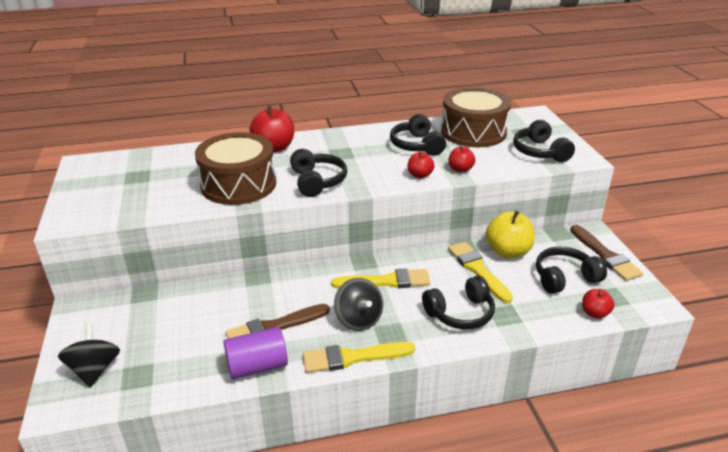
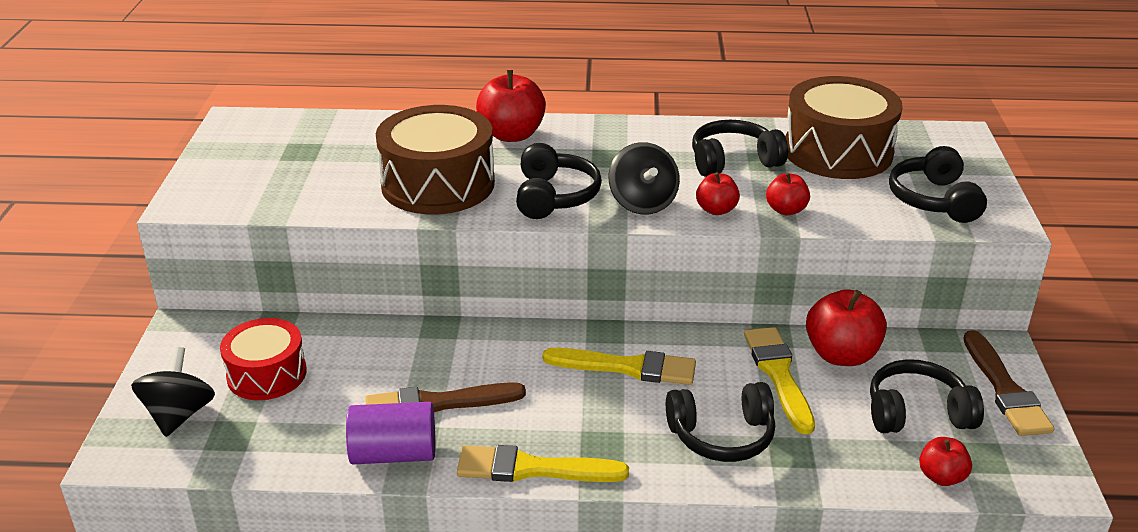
camera: 15 degrees right, 0 degrees up
black spinning top [334,278,383,331] -> black spinning top moved to [608,142,680,214]
black headphones [390,114,446,156] -> black headphones turned 75 degrees clockwise [692,120,788,177]
yellow apple [486,211,535,258] -> red apple [806,289,887,366]
none -> red drum [220,318,307,400]

